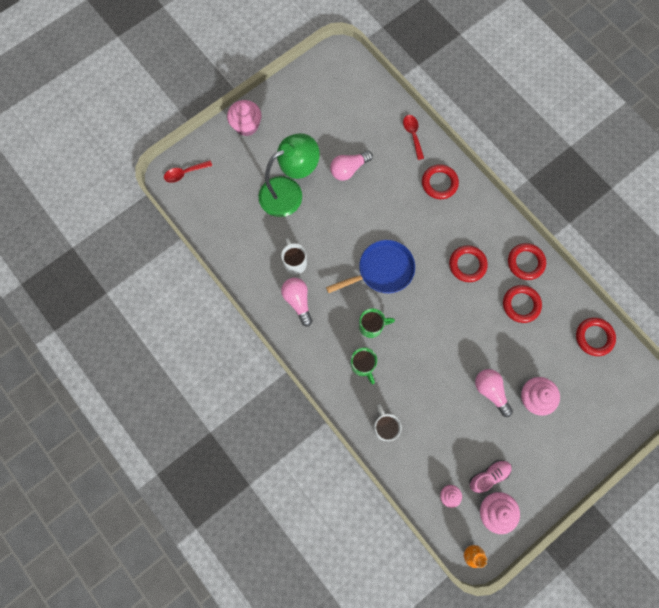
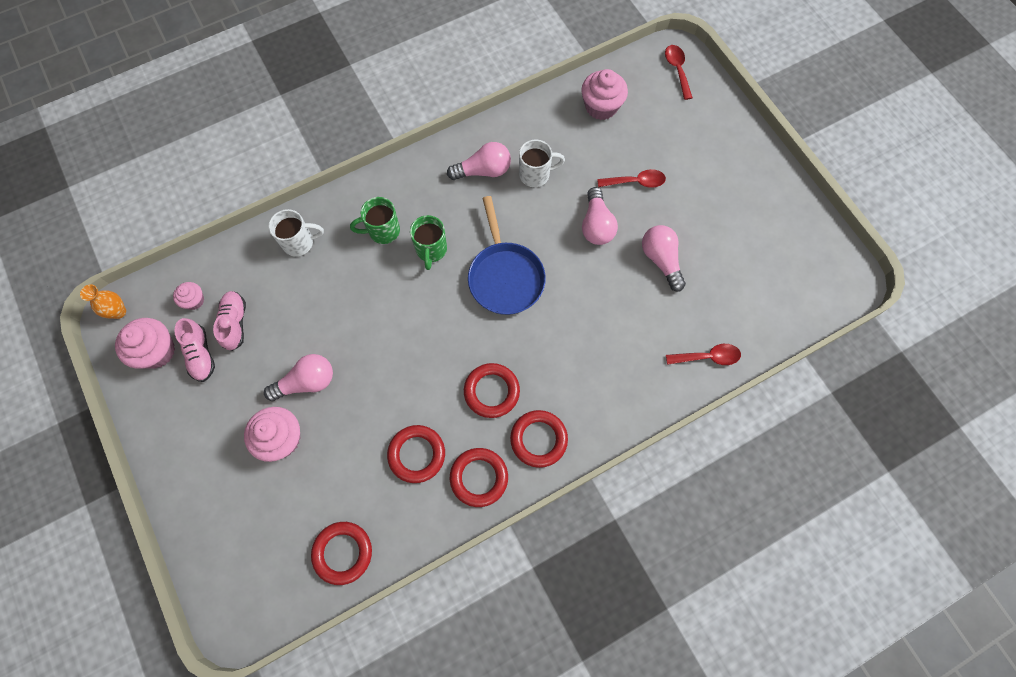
camera: 100 degrees right, 5 degrees down
pink cupcake [227,100,262,136] -> pink cupcake moved to [581,69,628,120]
green lamp [259,133,320,217] -> red spoon [597,169,666,188]
red ring [422,164,459,199] -> red ring moved to [510,410,568,468]
none -> pink shoe [213,291,246,351]
none -> pink light bulb [582,187,618,245]

